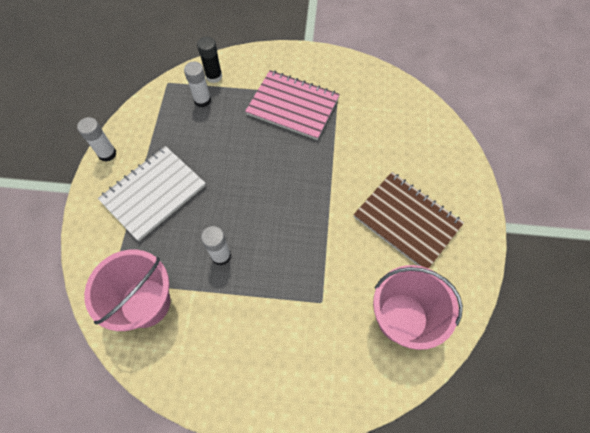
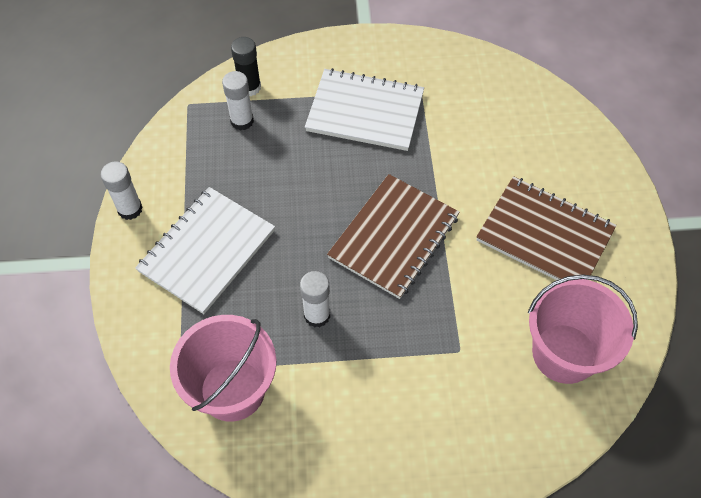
camera: 10 degrees left, 5 degrees down
pink notebook [245,70,340,140] -> white notebook [305,68,424,151]
none -> brown notebook [327,174,460,299]

